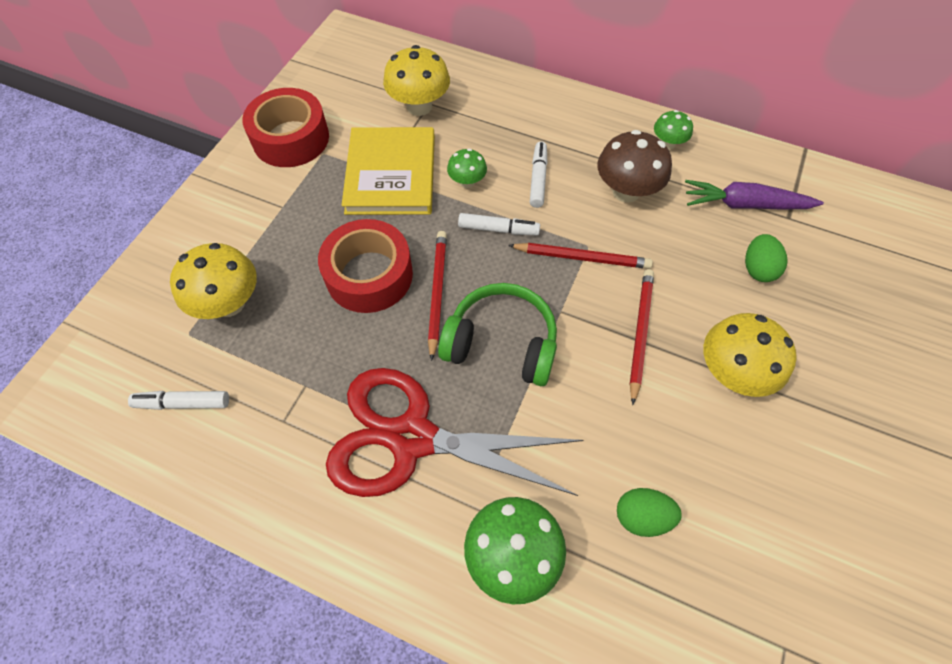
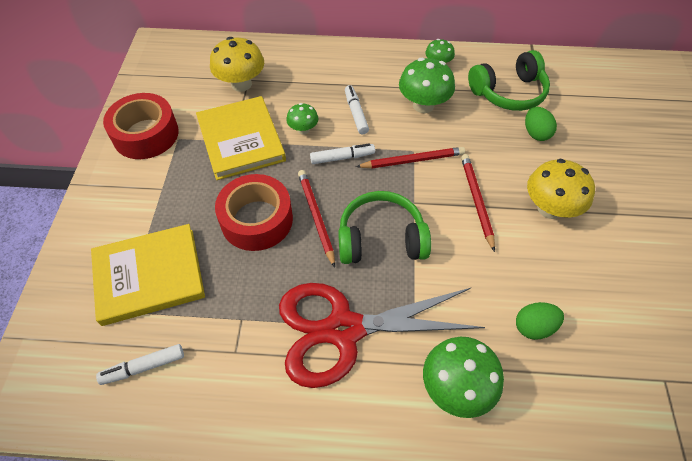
camera: 20 degrees left, 5 degrees down
yellow mushroom [170,243,257,319] -> yellow book [91,224,205,326]
brown mushroom [597,130,672,203] -> green mushroom [399,58,455,113]
purple carrot [685,180,824,210] -> green headphones [468,50,550,111]

